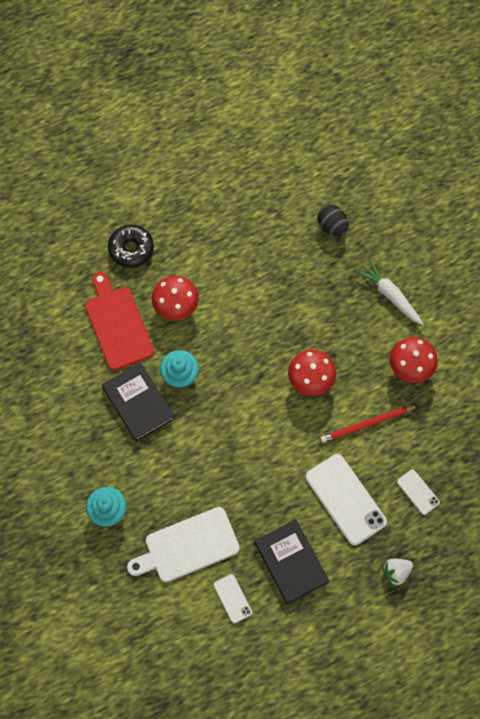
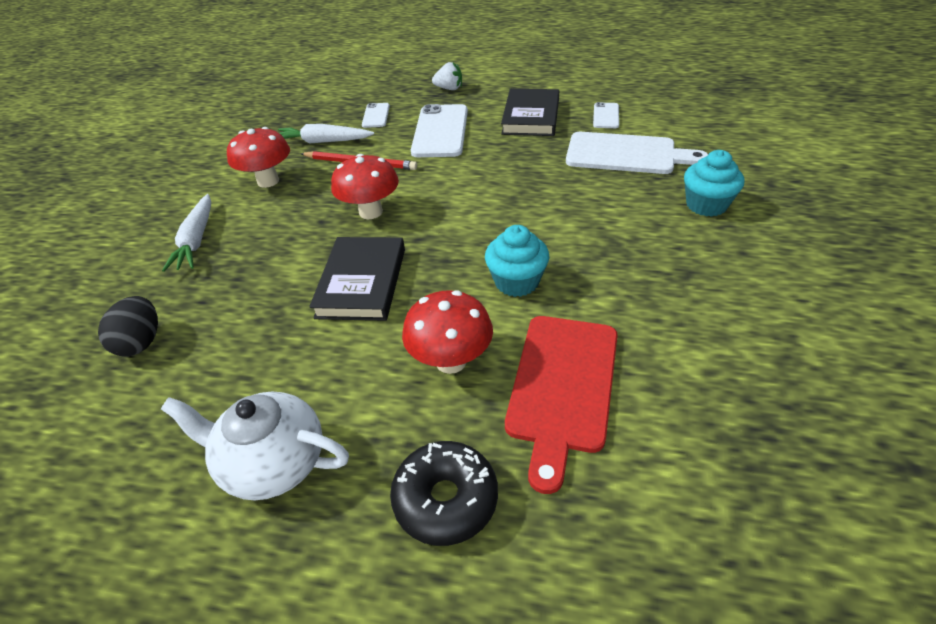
camera: 140 degrees left, 25 degrees down
black book [102,362,175,442] -> black book moved to [309,237,405,321]
none -> white teapot [161,391,349,500]
none -> white carrot [278,124,374,144]

